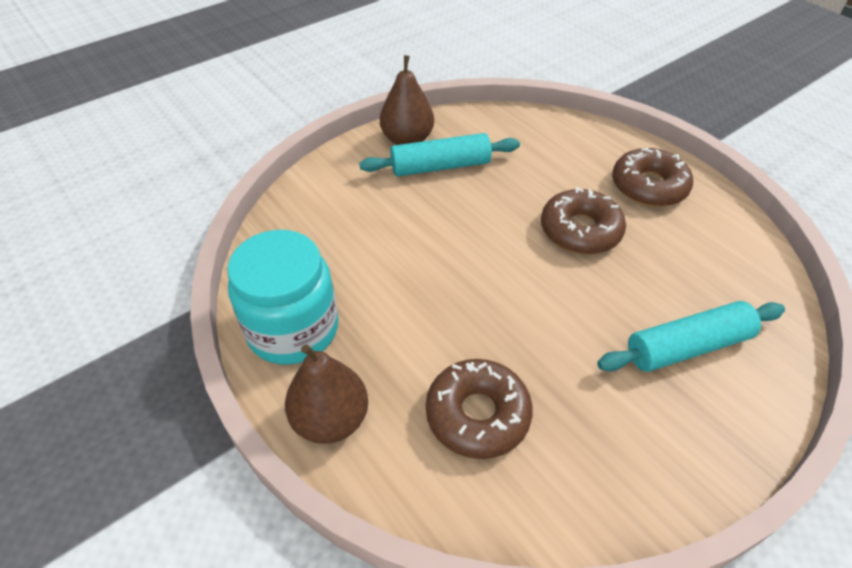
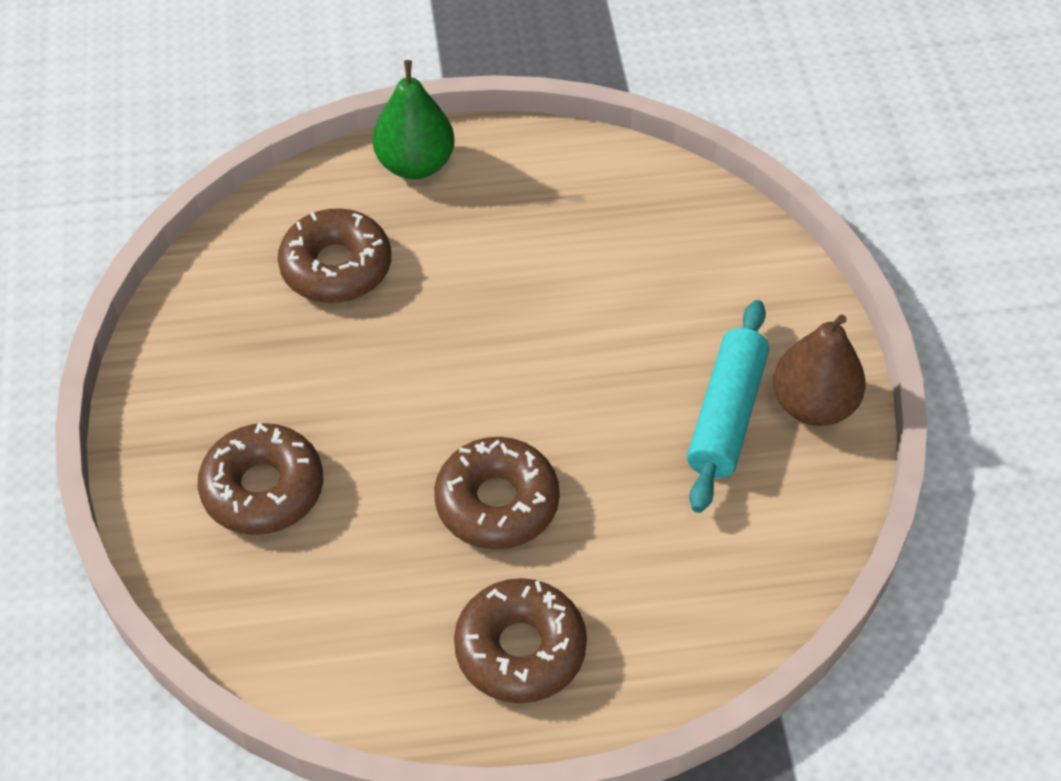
camera: 120 degrees right, 5 degrees up
turquoise jar [227,230,338,365] -> none
brown pear [285,344,368,444] -> green pear [373,60,455,179]
turquoise rolling pin [597,301,785,372] -> brown donut [198,423,323,535]

